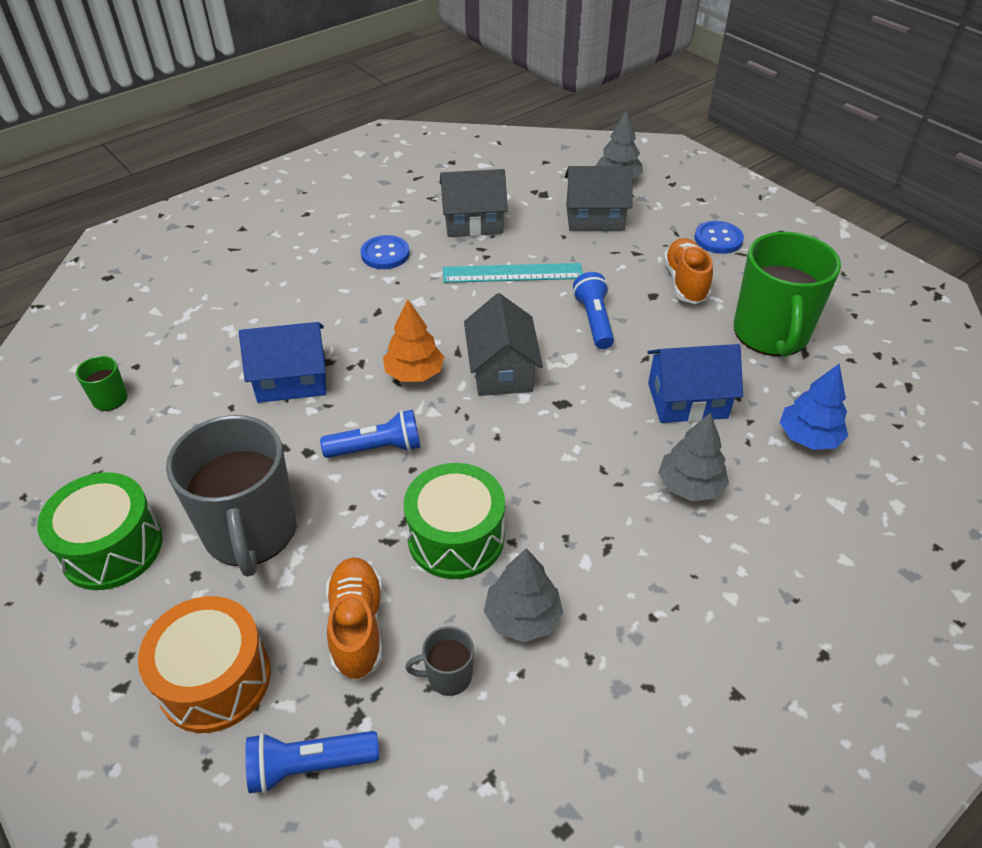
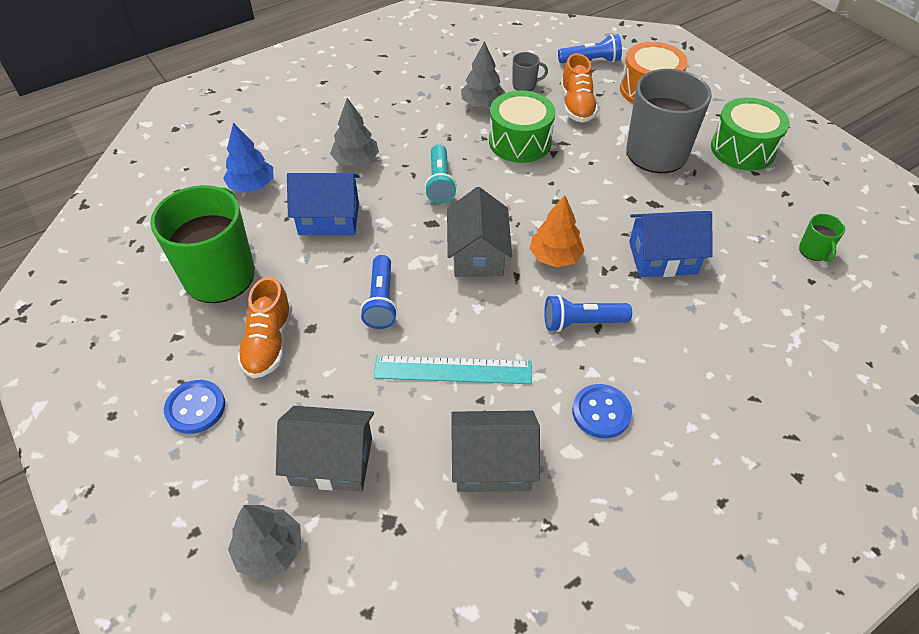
camera: 175 degrees left, 5 degrees up
blue flashlight [320,410,420,458] -> blue flashlight moved to [544,295,632,332]
none -> turquoise flashlight [425,144,457,204]

